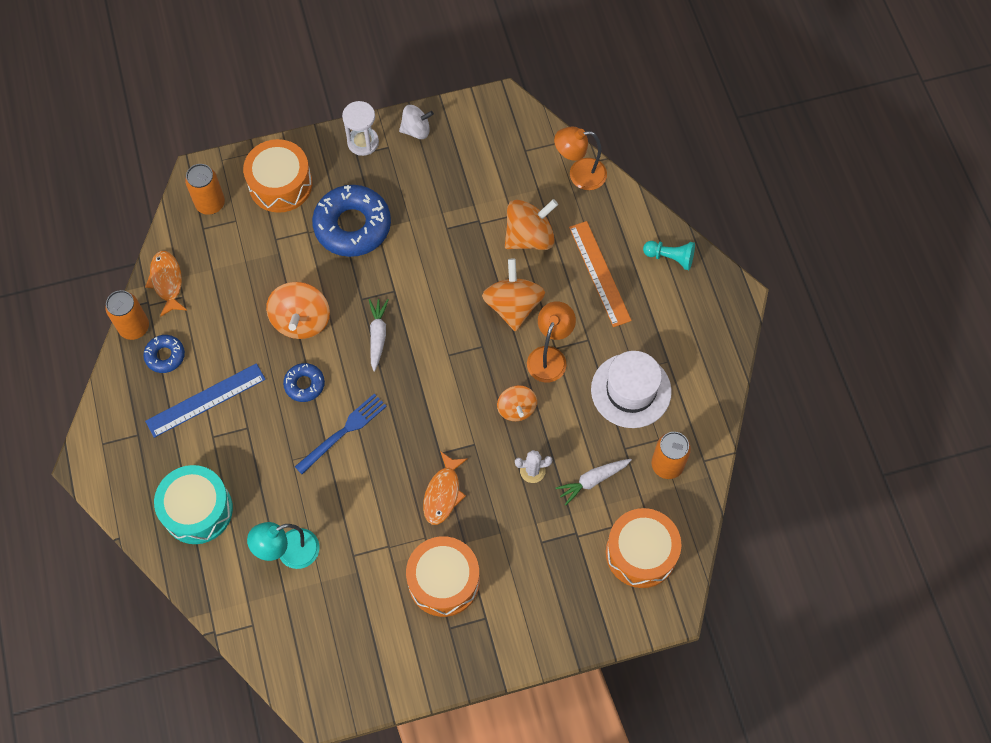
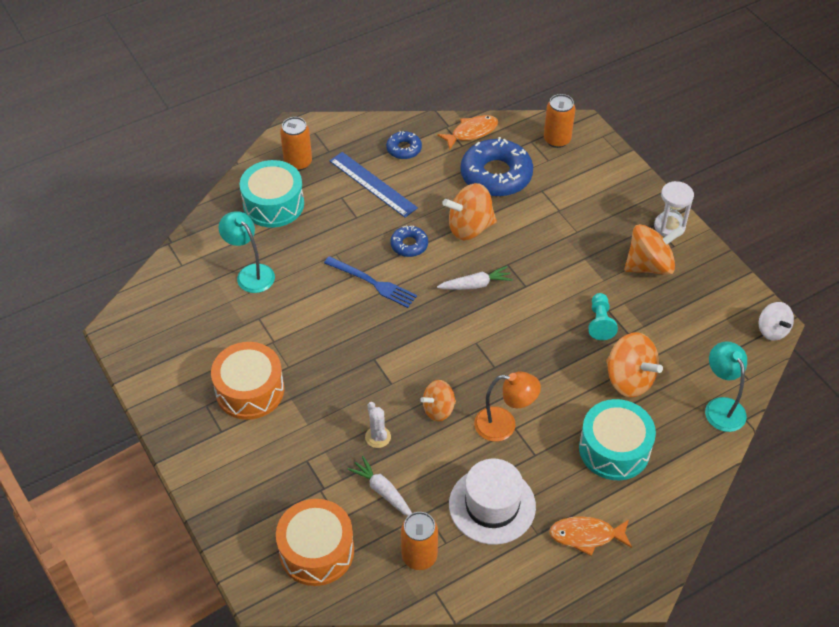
camera: 75 degrees right, 15 degrees down
orange can [105,290,149,340] -> orange can moved to [280,117,312,171]
orange drum [243,139,312,213] -> none
blue donut [312,185,391,257] -> blue donut moved to [461,137,533,197]
white spinning top [399,105,434,139] -> white spinning top moved to [758,302,794,341]
orange fish [423,451,468,525] -> orange fish moved to [549,516,632,556]
orange spinning top [482,259,545,332] -> orange spinning top moved to [624,224,684,275]
orange lamp [554,127,607,190] -> turquoise lamp [705,341,747,432]
orange ruler [569,221,632,327] -> turquoise drum [579,399,656,480]
turquoise pawn [643,241,695,270] -> turquoise pawn moved to [588,293,618,340]

